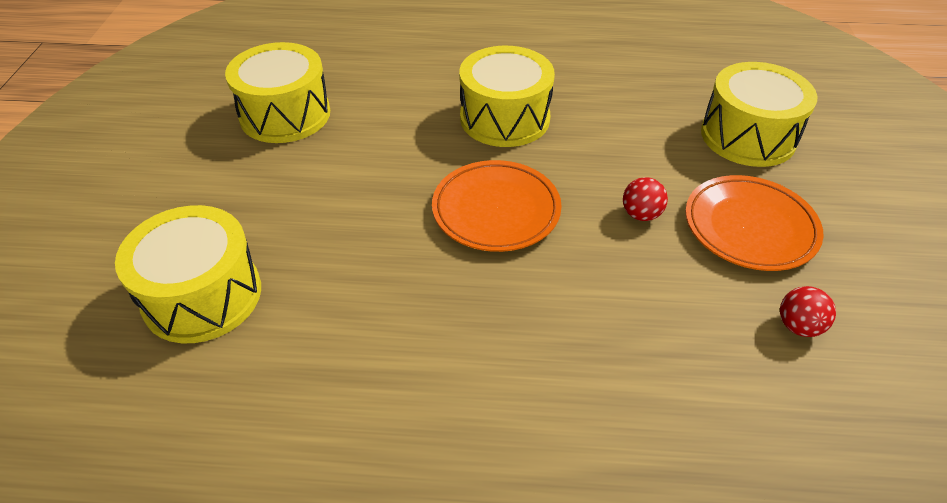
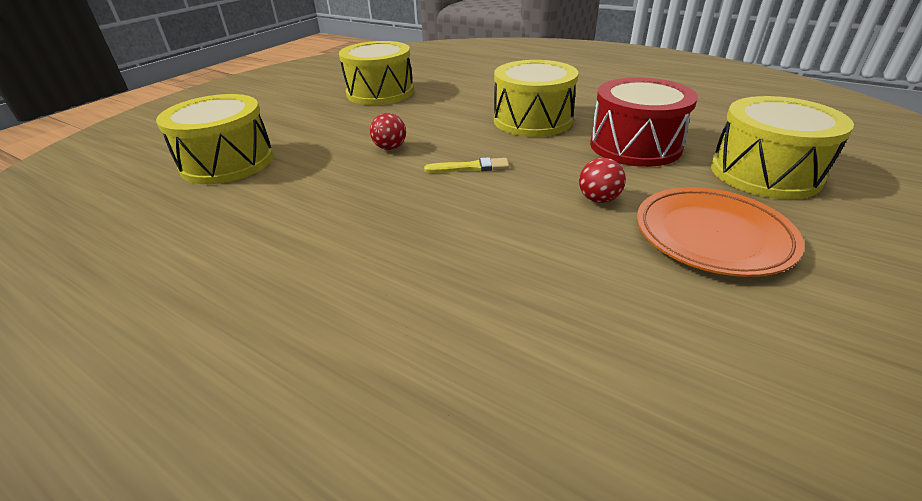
camera: 30 degrees right, 10 degrees down
orange plate [432,160,562,252] -> yellow brush [424,157,509,173]
red ball [780,286,836,337] -> red ball moved to [370,113,406,150]
none -> red drum [590,77,698,167]

